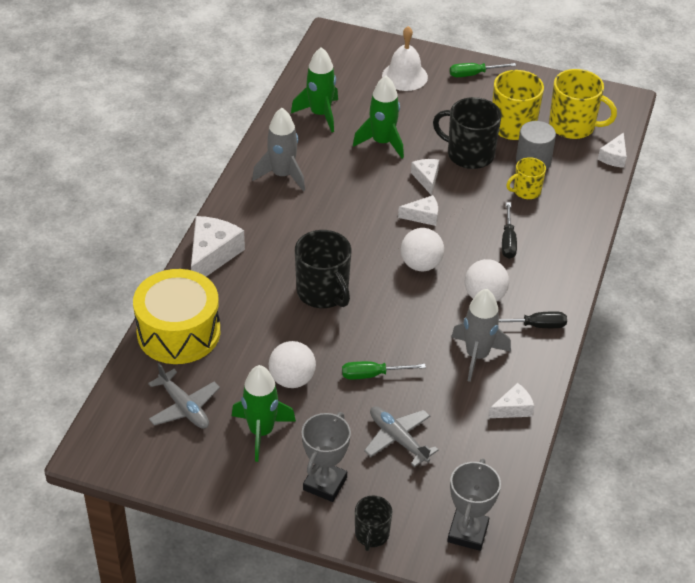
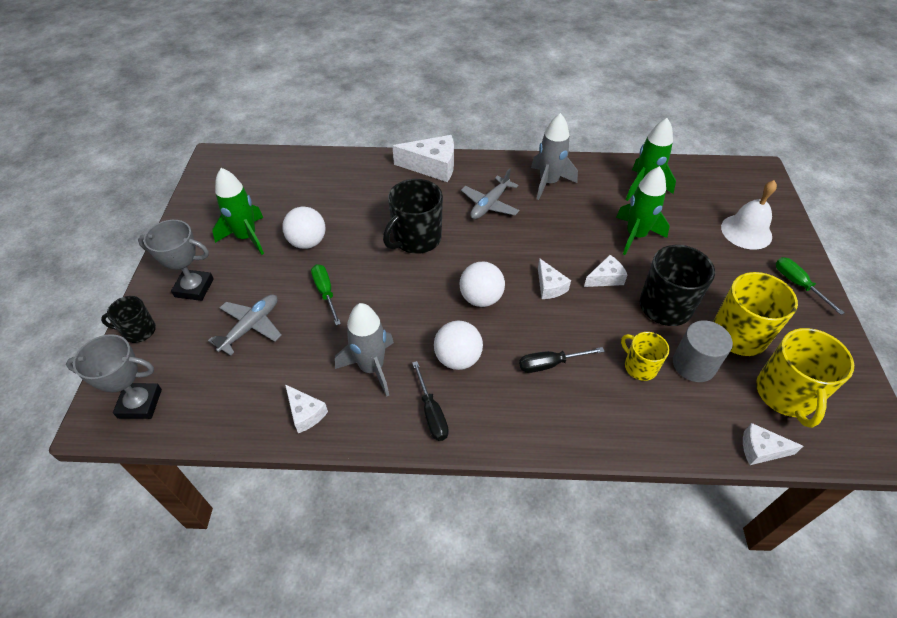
camera: 75 degrees right, 5 degrees up
yellow drum [133,269,220,364] -> none
grey plane [148,363,220,429] -> grey plane moved to [461,168,519,219]

